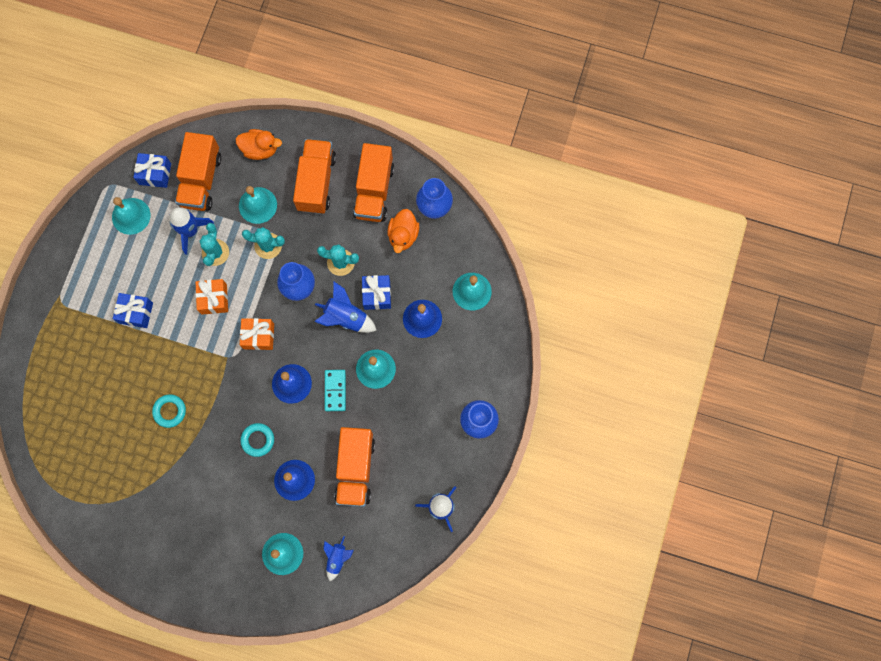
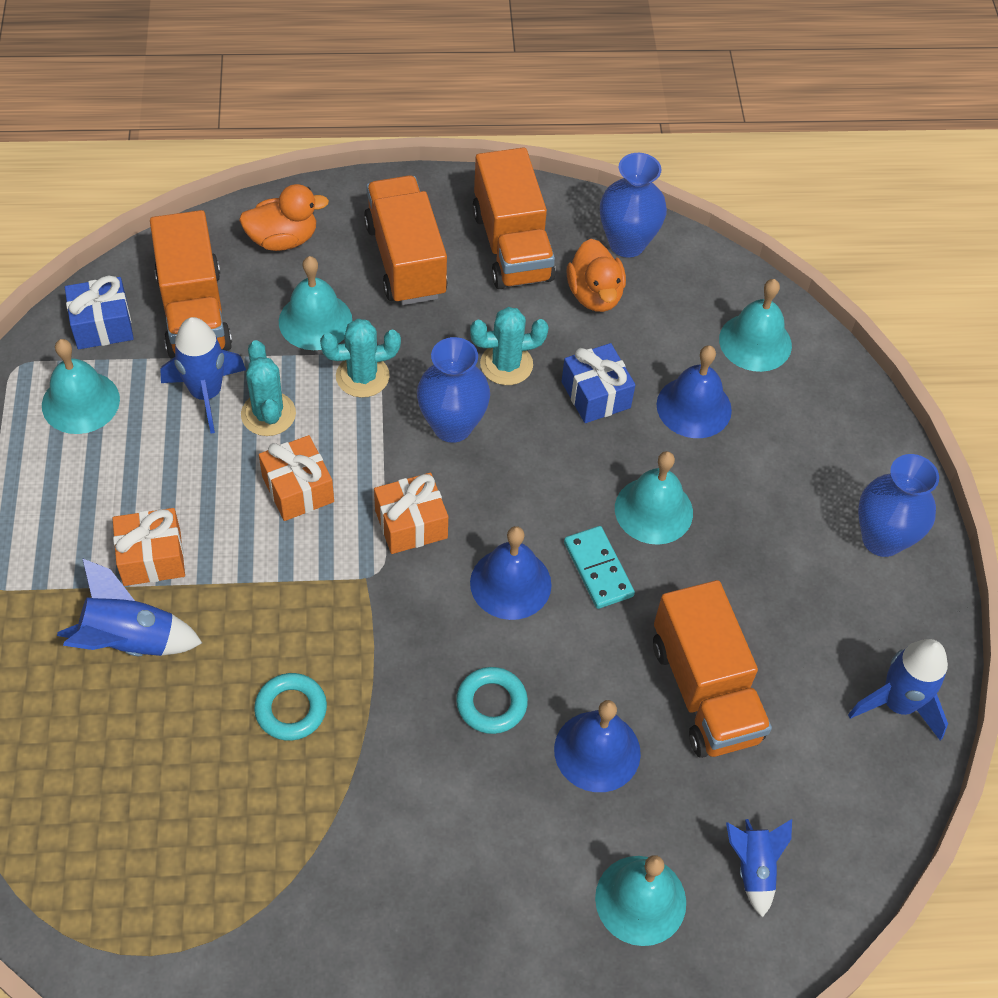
camera: 25 degrees left, 20 degrees down
blue gift [113,293,153,328] -> orange gift [113,508,185,586]
blue rocket [314,282,377,333] -> blue rocket moved to [57,558,202,656]

